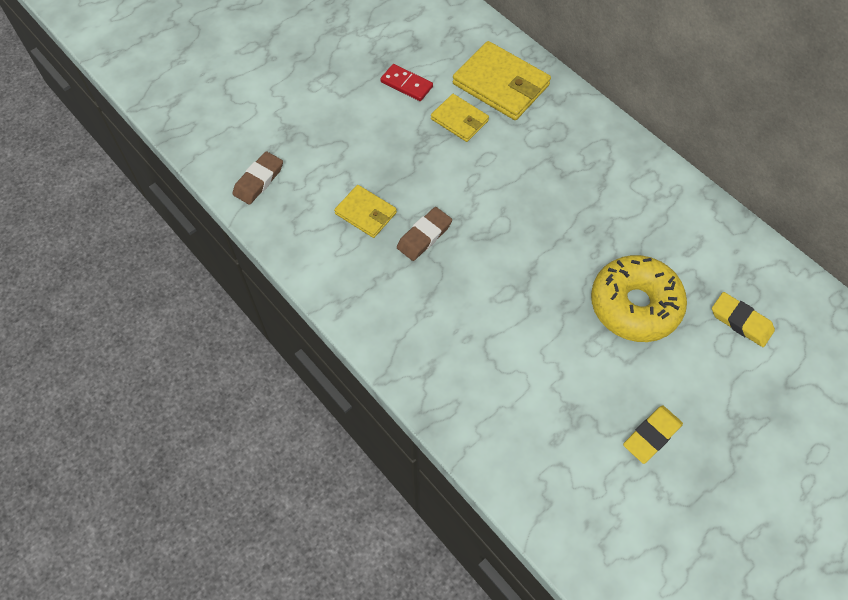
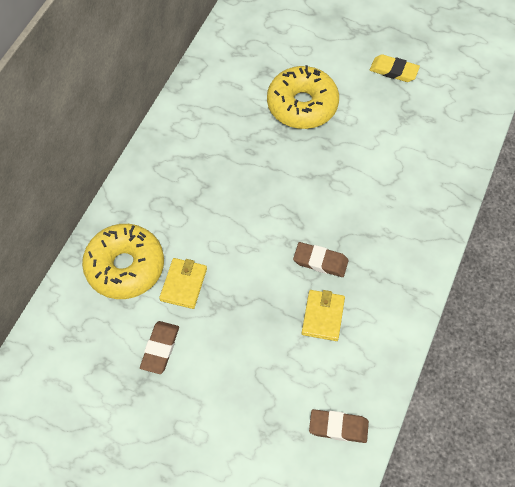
camera: 115 degrees left, 0 degrees up
red domino [380,64,433,101] -> brown eraser [140,321,179,374]
yellow wallet [453,41,551,120] -> yellow donut [82,224,164,299]
yellow eraser [712,292,775,347] -> none

